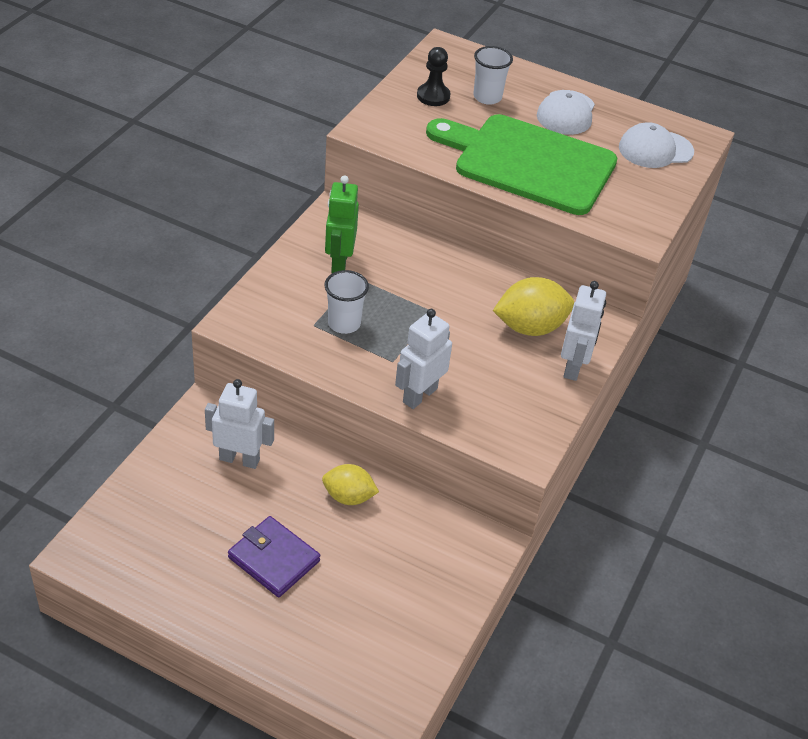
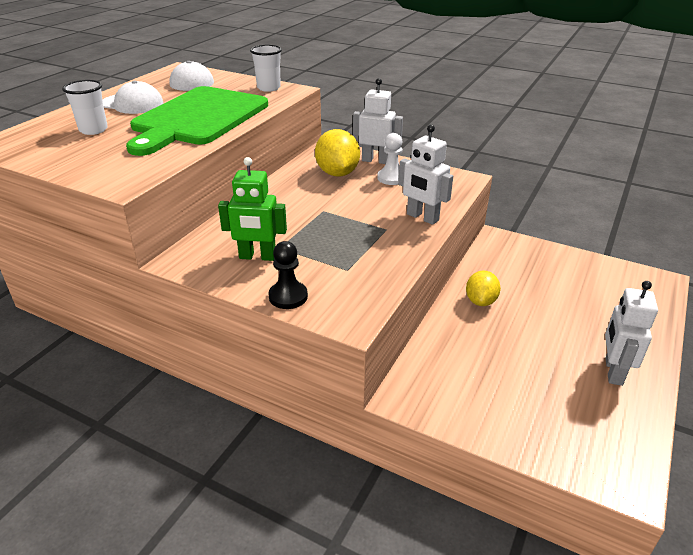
camera: 85 degrees left, 10 degrees down
white robot [205,379,274,469] -> white robot moved to [605,281,658,386]
purple wallet [228,516,320,597] -> none
white cup [325,270,369,334] -> white cup moved to [250,45,282,92]
black pawn [417,47,450,106] -> black pawn moved to [268,241,308,309]
none -> white pawn [377,133,402,185]

